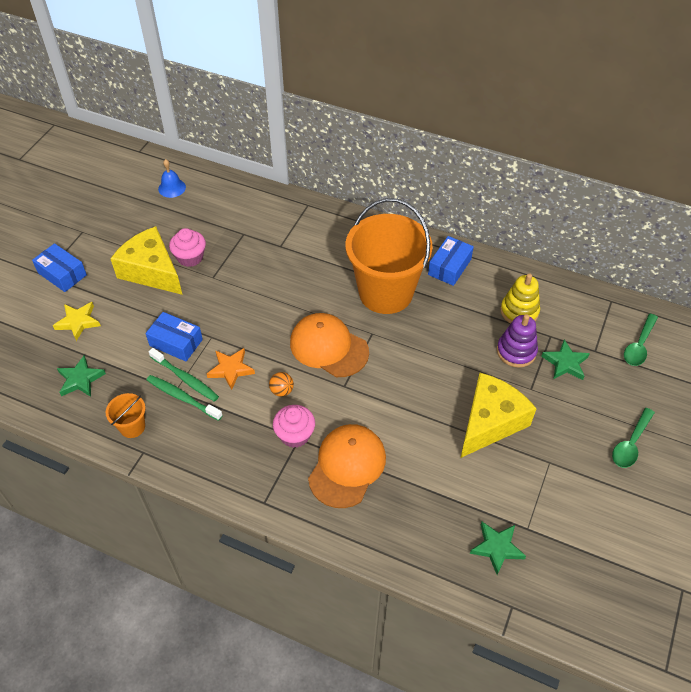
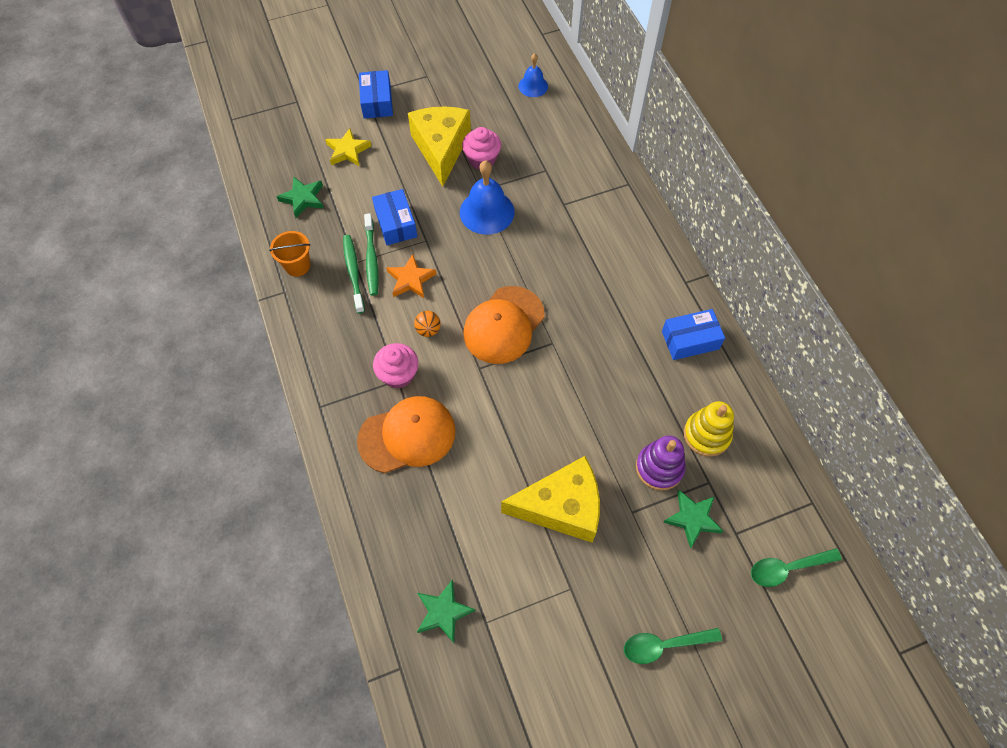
camera: 45 degrees right, 10 degrees up
orange cap [290,313,369,377] -> orange cap turned 135 degrees counterclockwise [464,286,545,364]
orange bucket [346,198,433,314] -> none
none -> blue bell [460,160,515,235]

